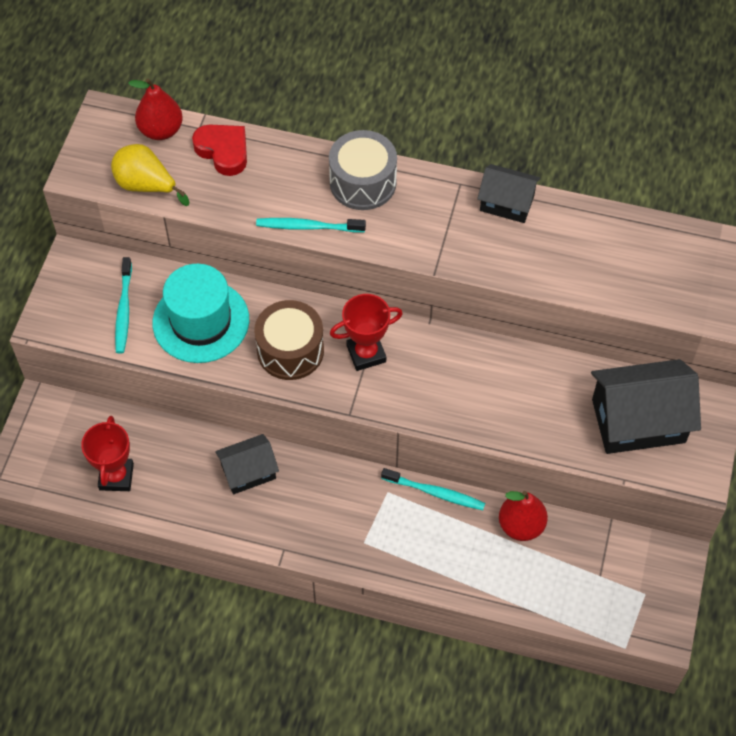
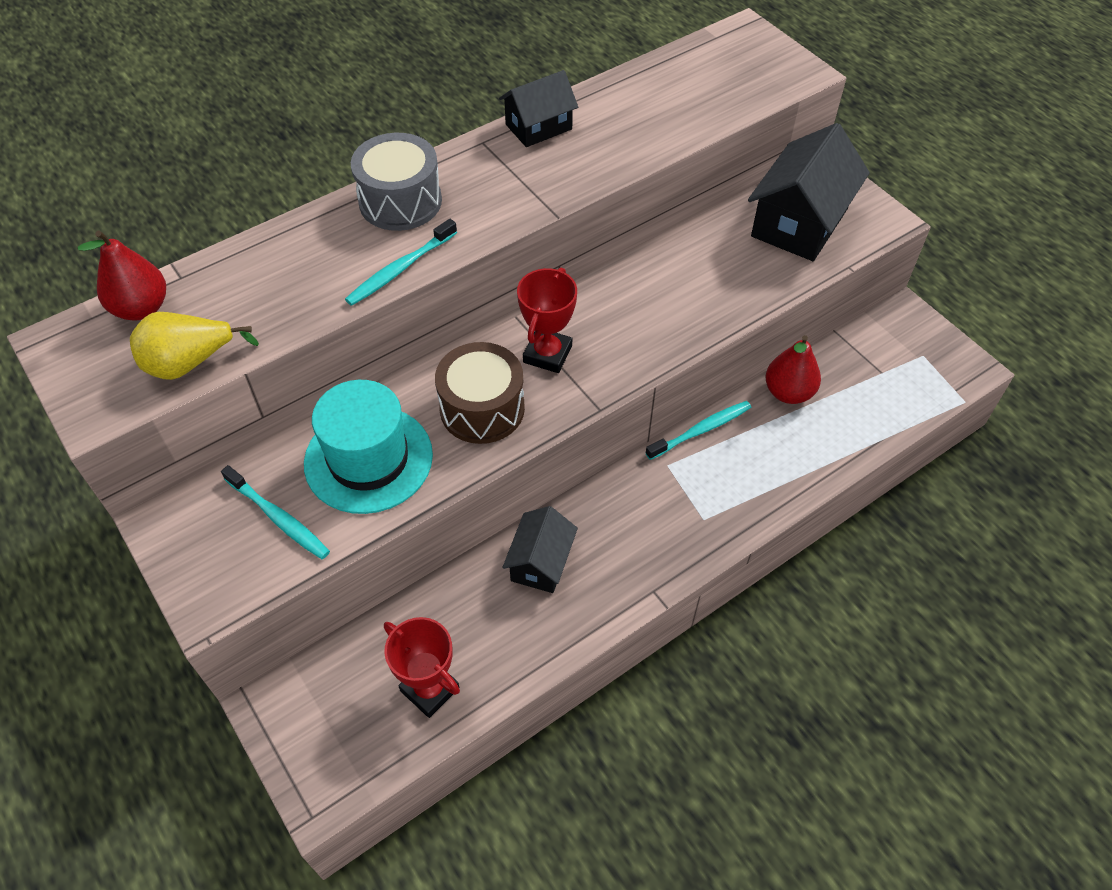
camera: 50 degrees left, 5 degrees down
red heart [192,124,247,176] -> none

